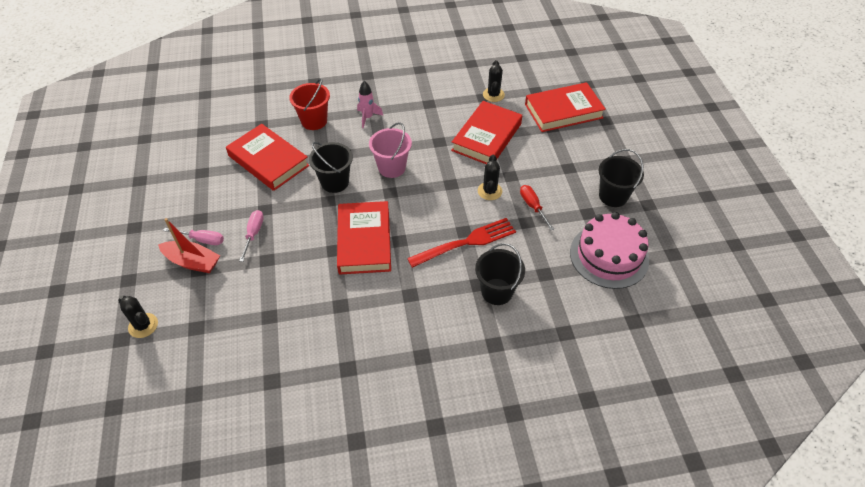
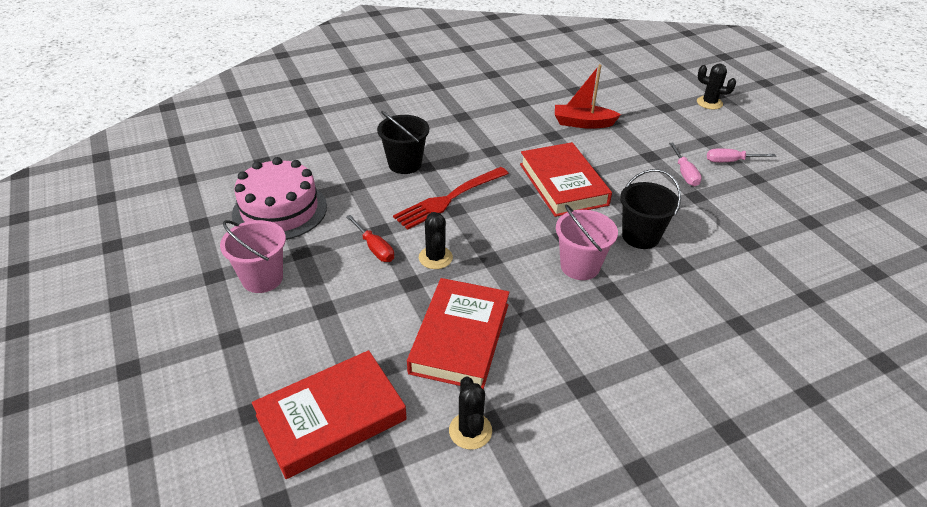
camera: 165 degrees right, 10 degrees down
red boat [158,218,220,273] -> red boat moved to [555,64,621,129]
red book [226,124,309,191] -> none
red bucket [289,78,330,130] -> none
pink rocket [357,81,383,128] -> none
black bucket [599,149,644,207] -> pink bucket [220,220,286,293]

